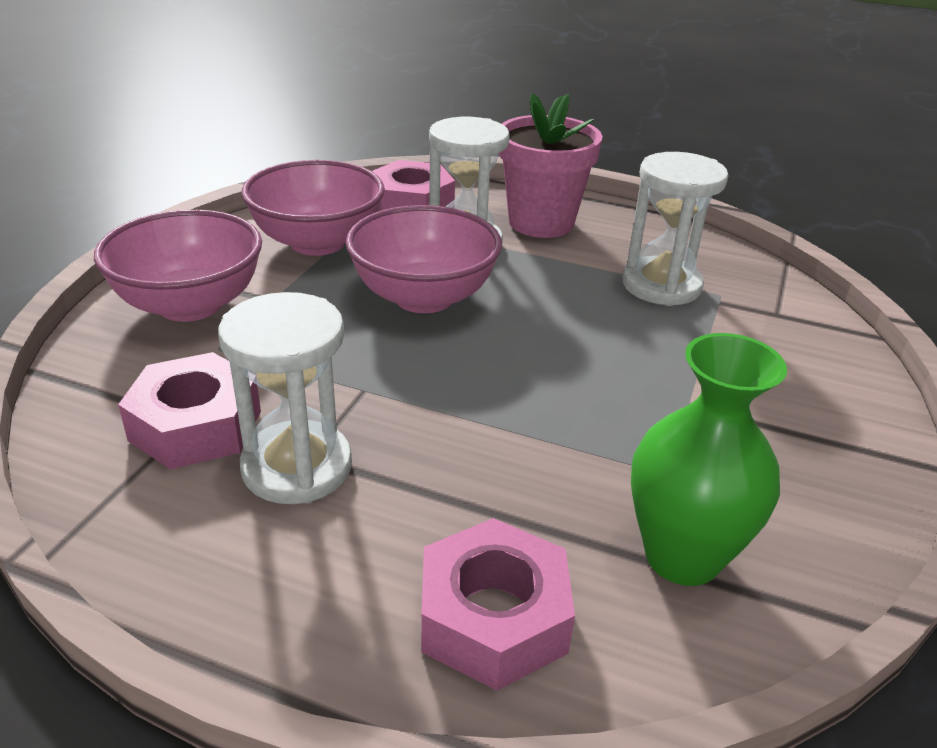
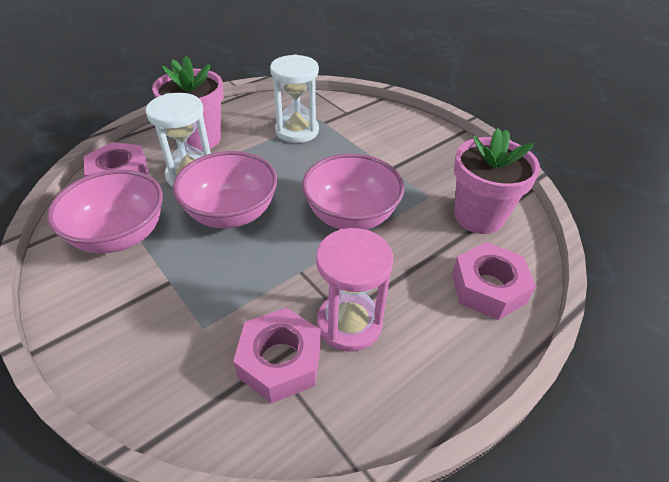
camera: 60 degrees left, 10 degrees up
pink bowl [94,210,262,322] -> pink bowl moved to [302,153,405,230]
white hourglass [218,292,352,504] -> pink hourglass [316,228,394,352]
green vase [631,333,787,586] -> pink flower pot [454,128,540,234]

